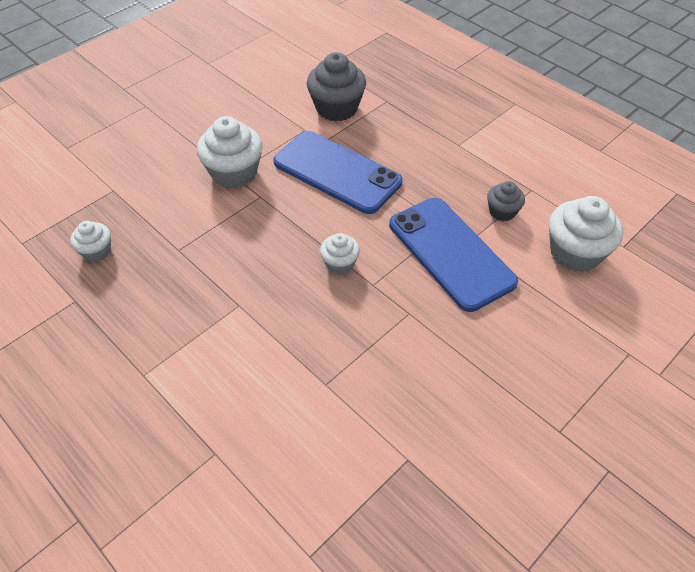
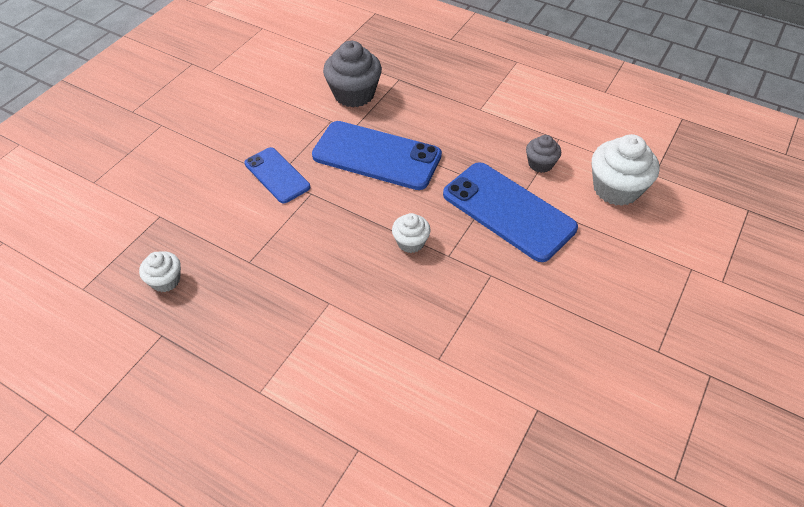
camera: 15 degrees left, 0 degrees up
white cupcake [197,116,263,189] -> blue phone [244,147,310,203]

